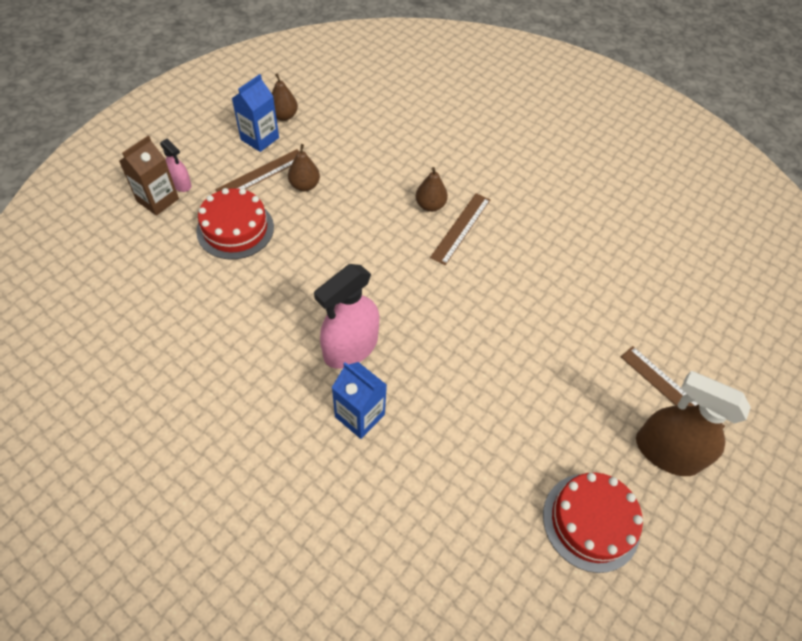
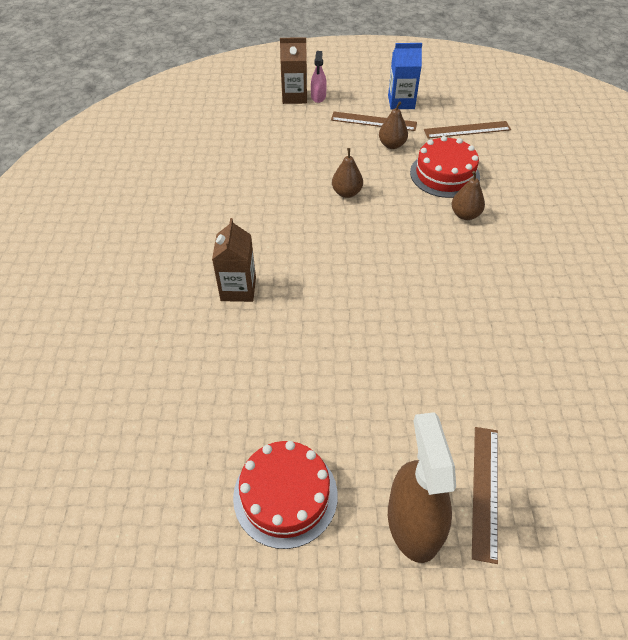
camera: 55 degrees right, 5 degrees down
red cake [196,188,274,260] -> red cake moved to [410,136,480,198]
brown pear [272,73,298,121] -> brown pear moved to [332,148,363,198]
pink spray bottle [314,264,379,369] -> none
blue carton [332,362,387,439] -> brown carton [212,218,256,302]
brown ruler [430,193,490,265] -> brown ruler moved to [424,121,511,139]

